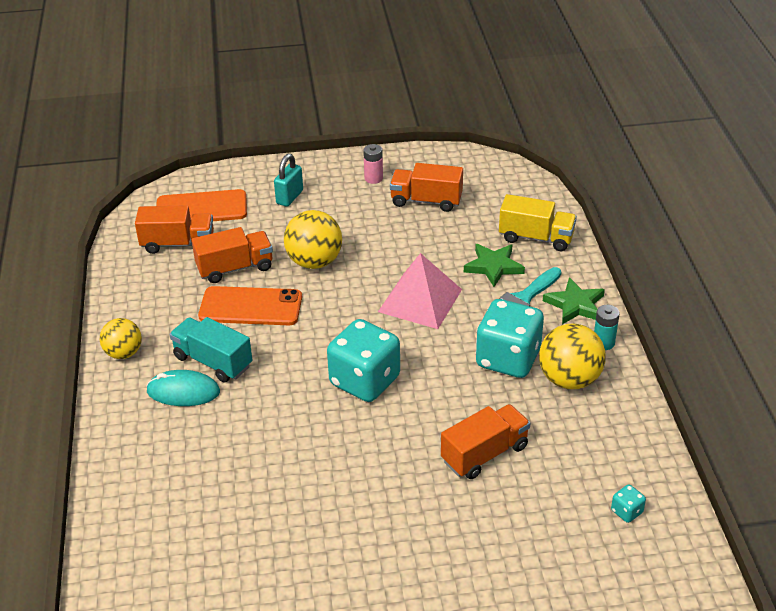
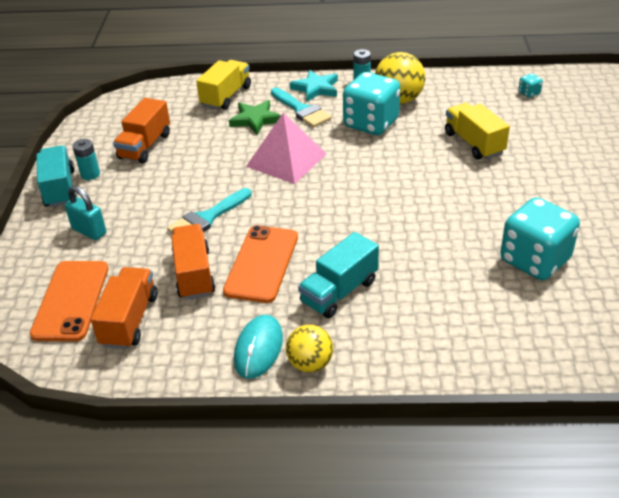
camera: 80 degrees left, 0 degrees up
turquoise mouse [146,370,220,406] -> turquoise mouse moved to [234,315,283,379]
yellow ball [284,210,342,269] -> turquoise brush [167,188,252,233]
turquoise dice [327,319,400,402] -> turquoise dice moved to [500,197,580,280]
pink battery [363,144,383,184] -> turquoise battery [72,139,100,180]
orange truck [441,404,530,479] -> yellow truck [445,103,510,159]
green star [543,277,605,324] -> turquoise star [290,70,338,102]
none -> turquoise truck [36,145,77,207]

